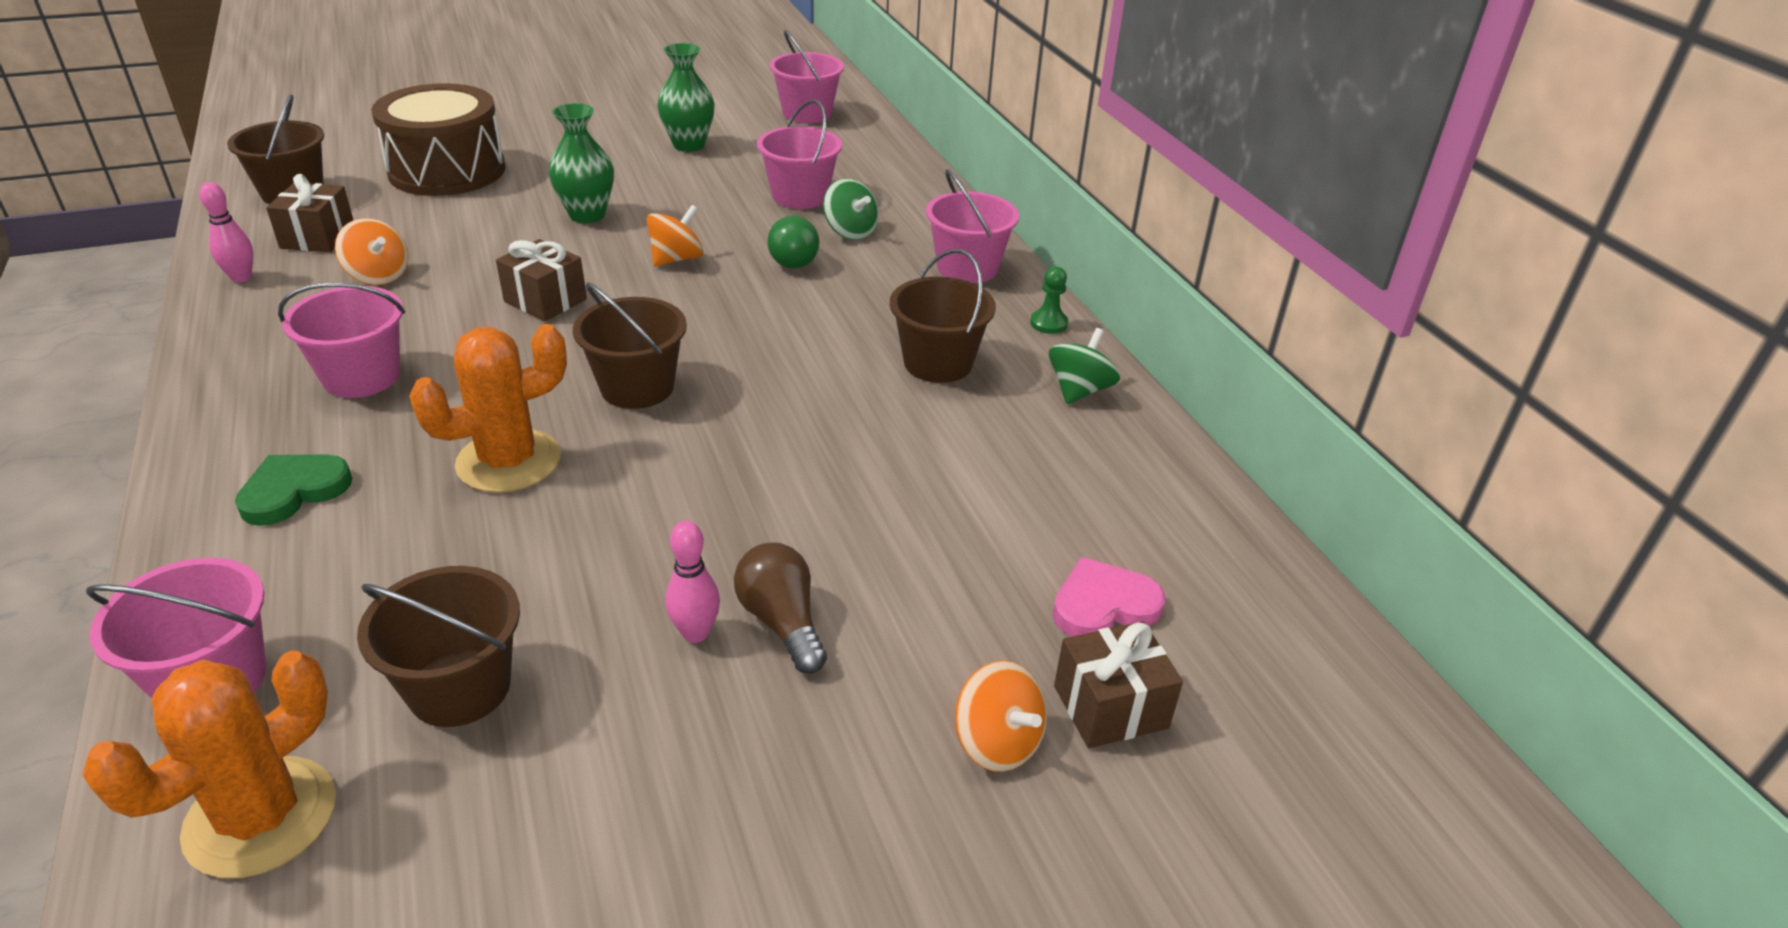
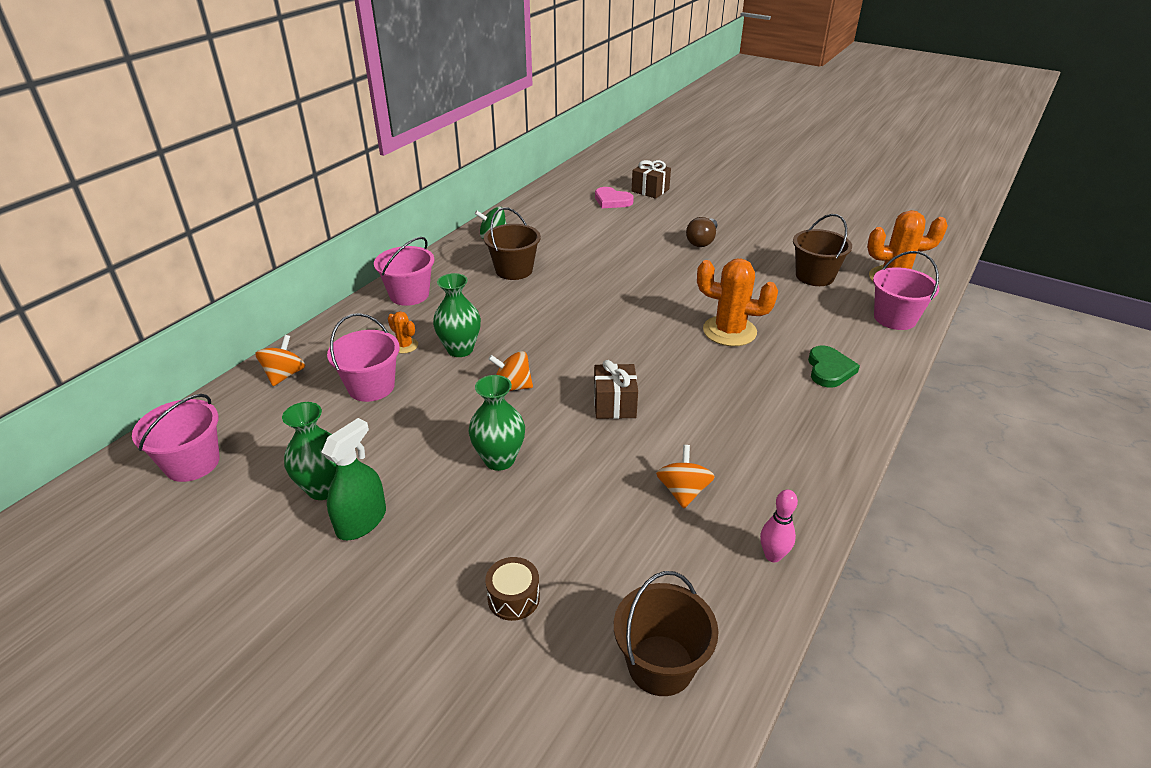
camera: 125 degrees left, 0 degrees up
green heart [235,454,352,526] -> green heart turned 90 degrees counterclockwise [808,346,860,388]
brown gift [266,174,353,252] -> none
pink bucket [278,283,405,398] -> none
brown drum [371,83,506,196] -> brown drum [485,557,540,621], size x0.42
brown bucket [573,282,687,409] -> none
pink bowling pin [665,521,720,643] -> none
green light bulb [767,215,819,268] -> green vase [433,273,481,357]
green spinning top [823,179,879,240] -> orange cactus [388,311,418,353]
orange spinning top [955,660,1047,772] -> orange spinning top moved to [255,335,305,386]
green pawn [1030,266,1068,334] -> none
none -> green spray bottle [322,418,386,540]

